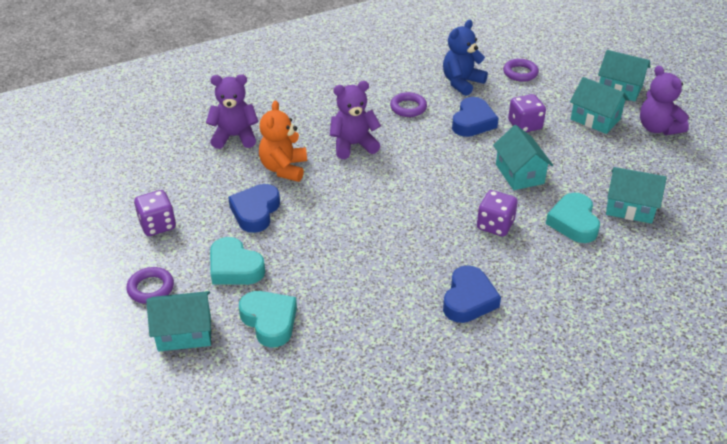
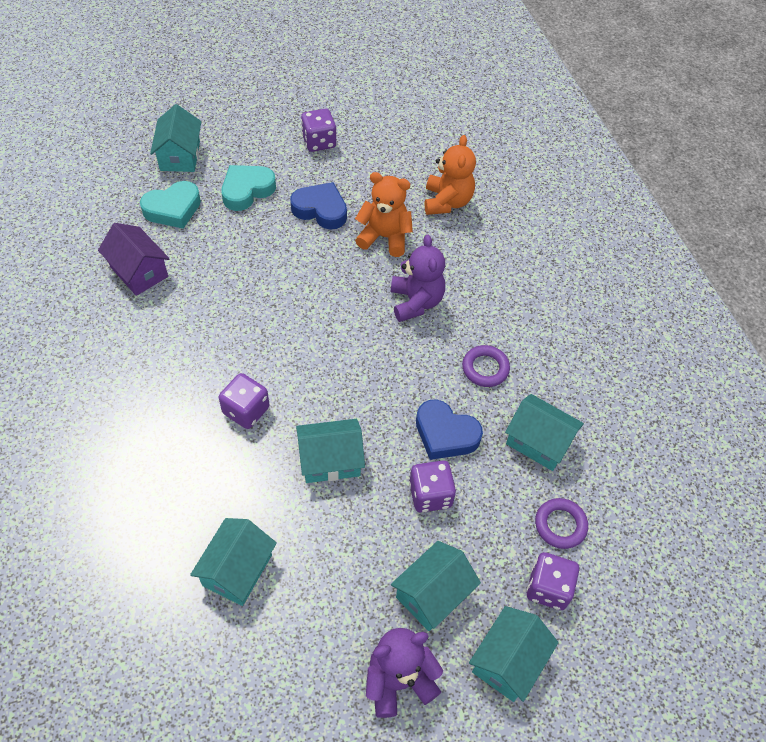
camera: 95 degrees right, 15 degrees up
purple ring [126,267,174,304] -> none
purple teddy bear [206,74,259,149] -> orange teddy bear [425,135,476,215]
blue teddy bear [443,20,488,96] -> turquoise house [505,394,584,471]
blue heart [443,265,501,323] -> none
turquoise heart [546,193,600,243] -> none
none -> purple house [98,223,170,296]
none -> purple dice [526,552,579,610]

